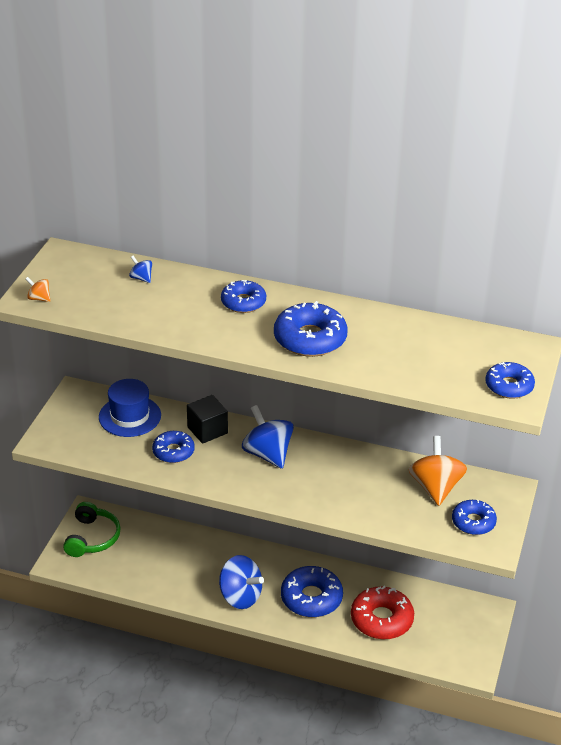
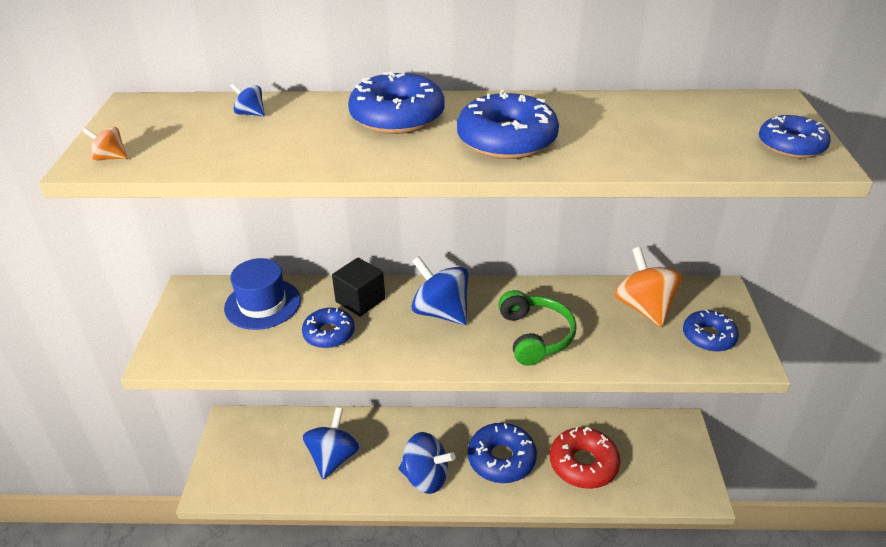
camera: 15 degrees left, 0 degrees up
green headphones [63,502,121,557] -> green headphones moved to [498,290,577,366]
blue donut [221,280,266,313] -> blue donut [348,71,445,134], size x1.57
none -> blue spinning top [303,407,361,479]

